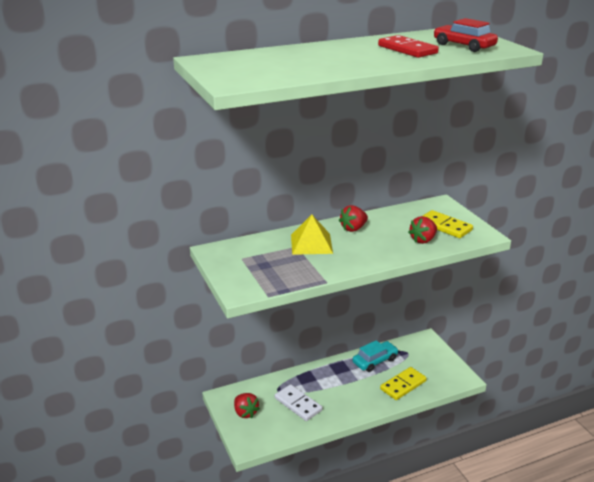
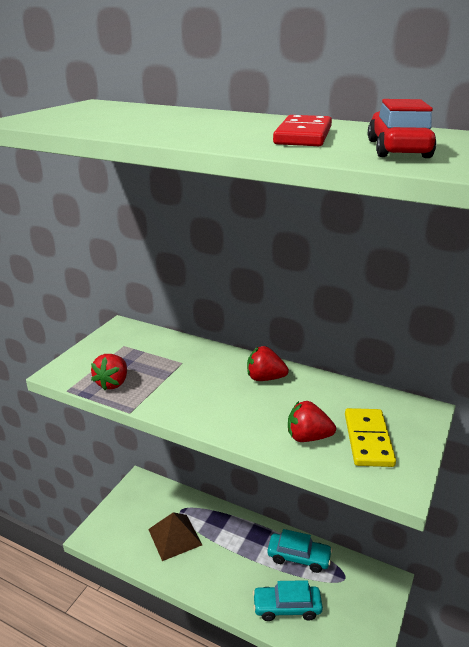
camera: 50 degrees right, 0 degrees up
red strawberry [234,393,260,418] -> red strawberry moved to [91,354,127,390]
white domino [275,384,323,421] -> brown pyramid [148,512,202,561]
yellow pyramid [291,215,333,255] -> none
yellow domino [380,367,427,400] -> turquoise car [253,580,323,621]

